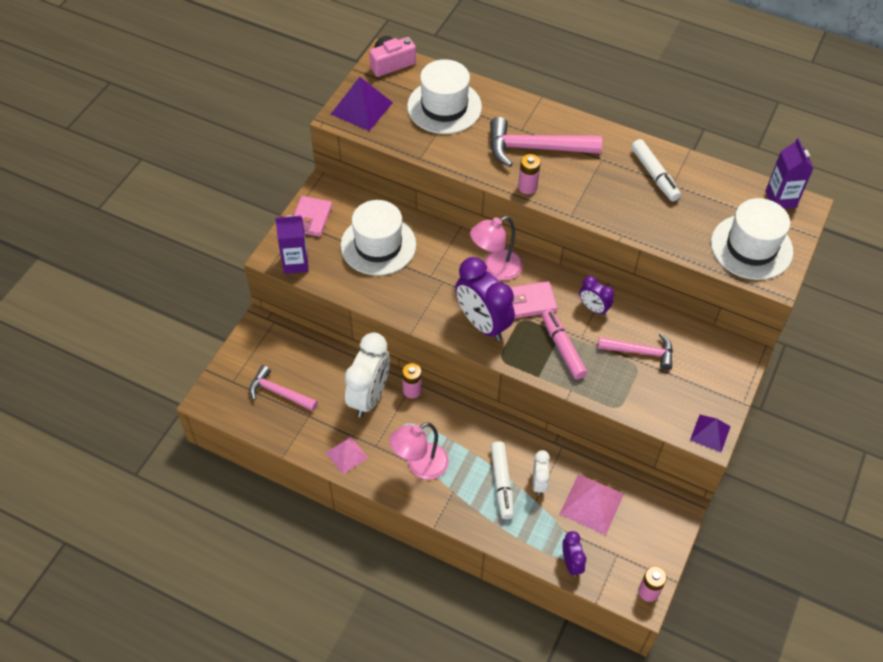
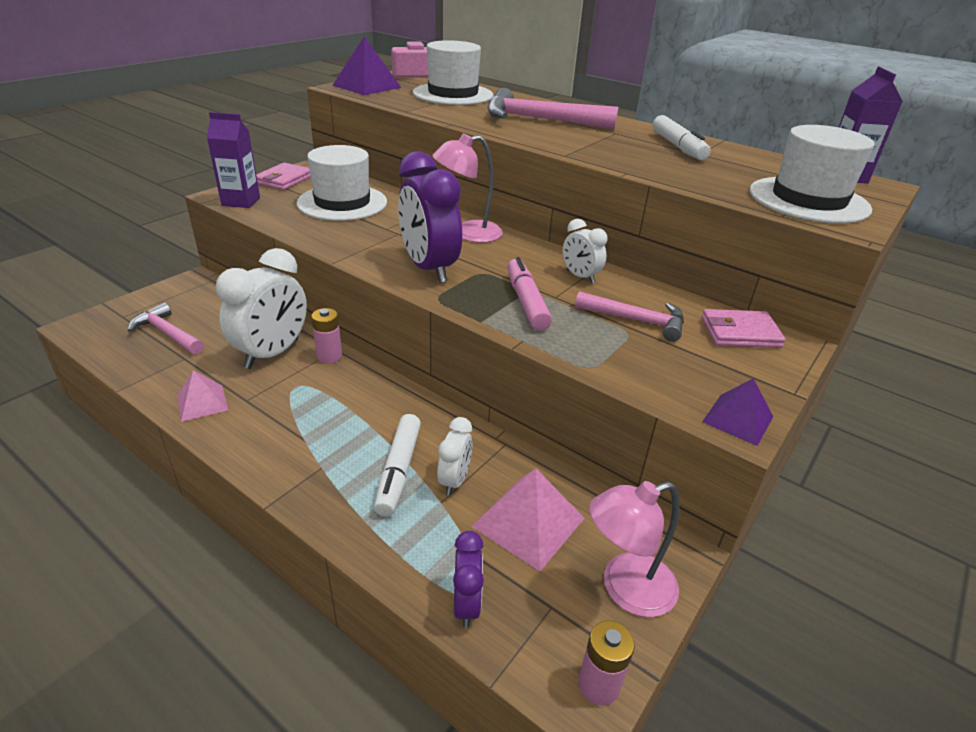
camera: 10 degrees right, 20 degrees down
pink lamp [389,422,449,479] -> pink lamp moved to [589,481,680,617]
pink wallet [510,281,558,318] -> pink wallet moved to [702,309,786,348]
pink battery [518,154,541,194] -> none
purple clock [579,276,614,316] -> white clock [563,219,608,284]

